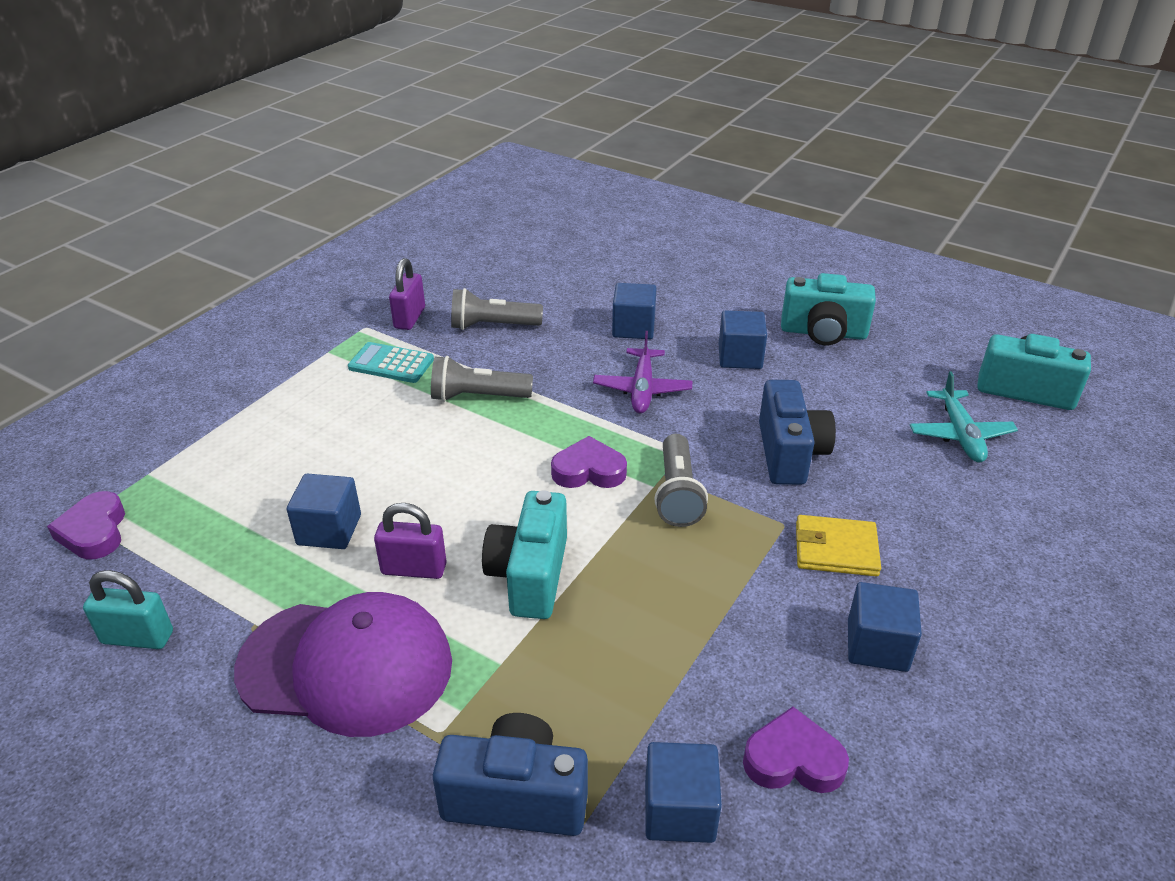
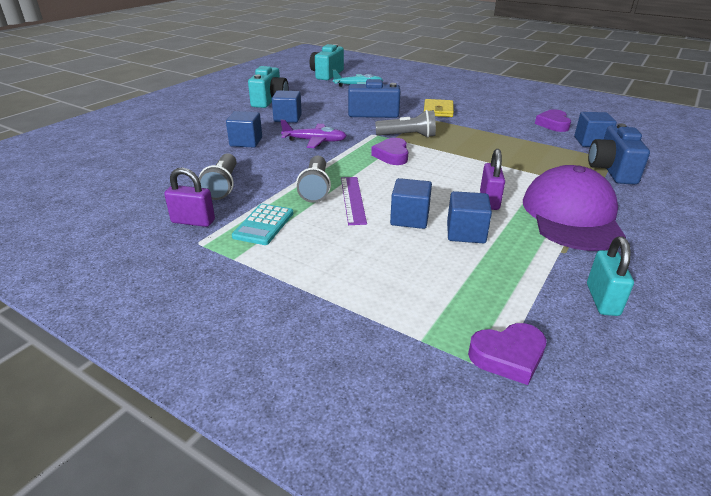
camera: 90 degrees left, 5 degrees down
turquoise camera [482,490,567,619] -> none
blue cube [848,582,922,672] -> blue cube moved to [390,178,432,229]
none -> purple ruler [341,177,367,225]

